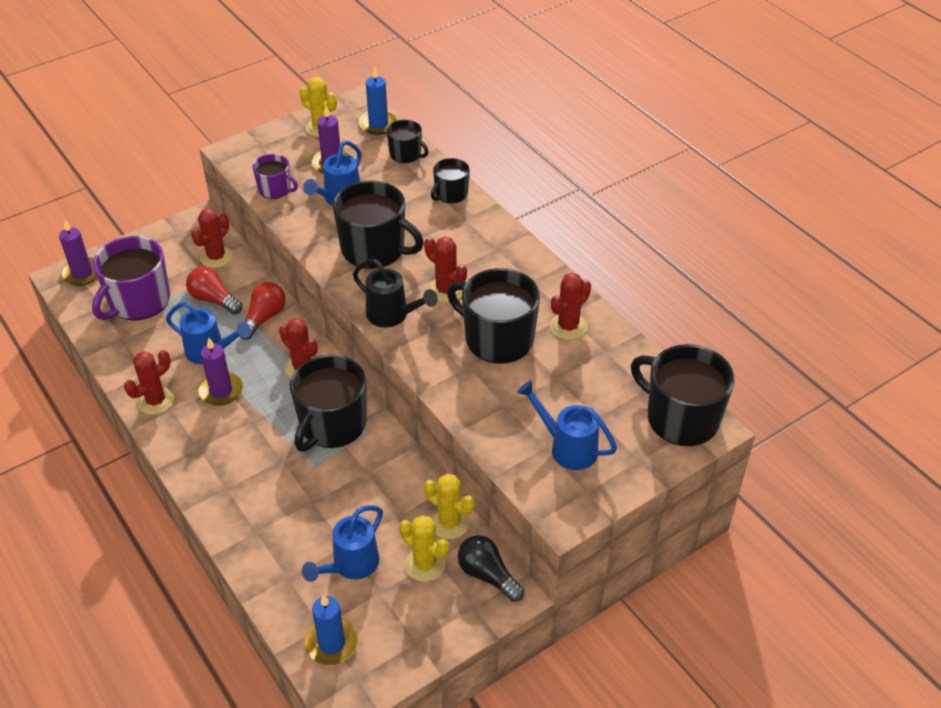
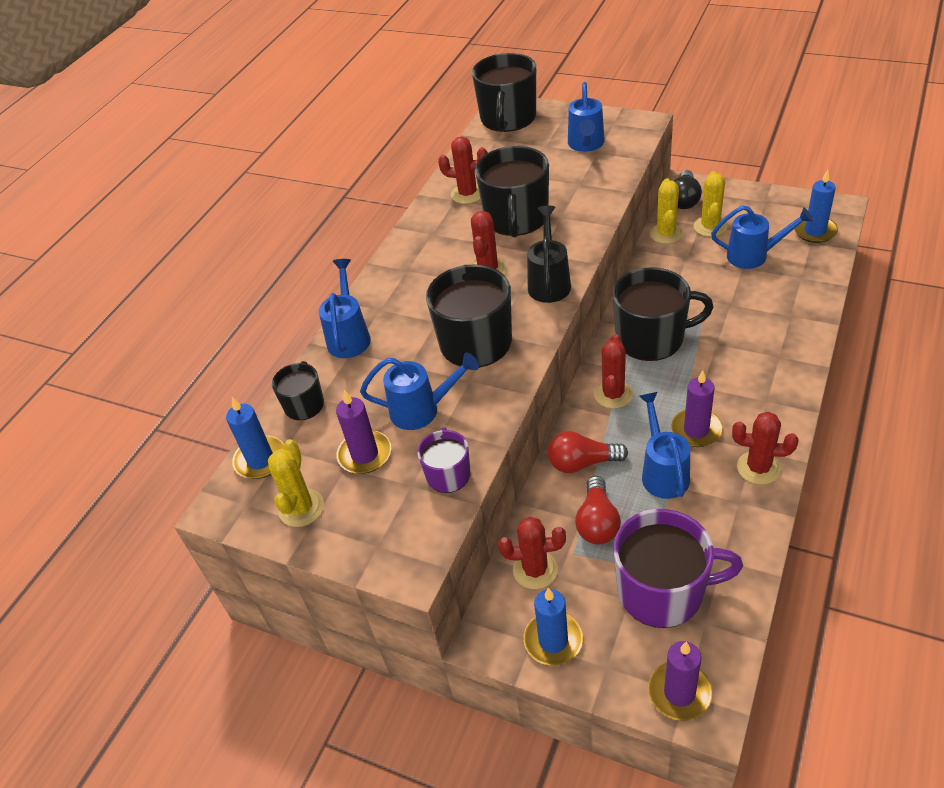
camera: 115 degrees left, 0 degrees up
black mug [431,158,470,203] -> blue watering can [319,259,371,358]
none -> blue candle [524,588,583,666]

